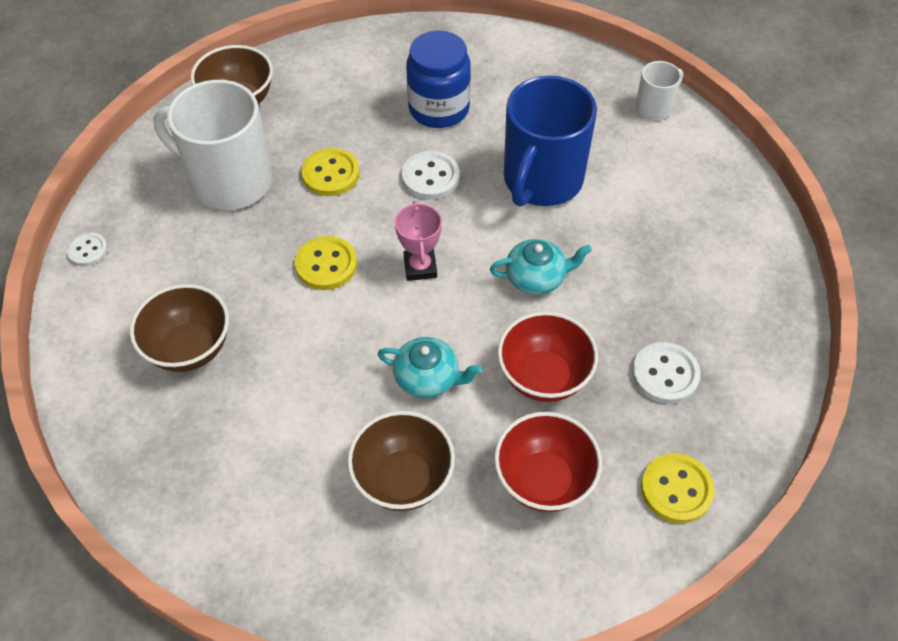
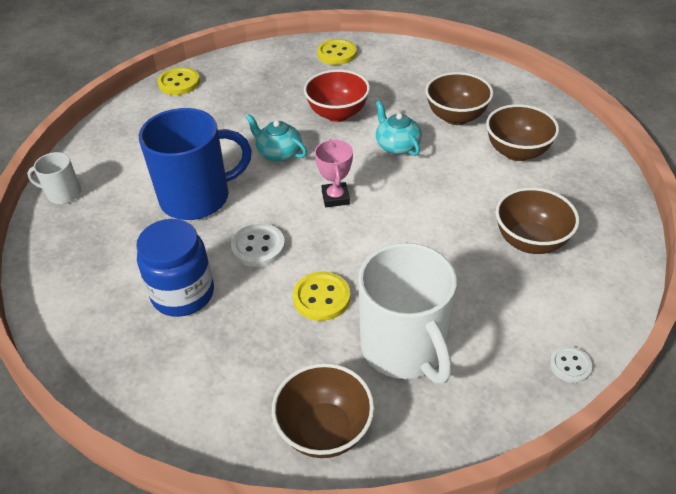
camera: 135 degrees left, 10 degrees down
yellow button [295,236,357,290] -> yellow button moved to [158,67,200,95]
pink trophy [395,201,442,281] -> pink trophy turned 45 degrees counterclockwise [315,139,353,207]
red bowl [494,412,602,512] -> none
white button [632,342,700,404] -> none
none -> brown bowl [486,104,559,161]

